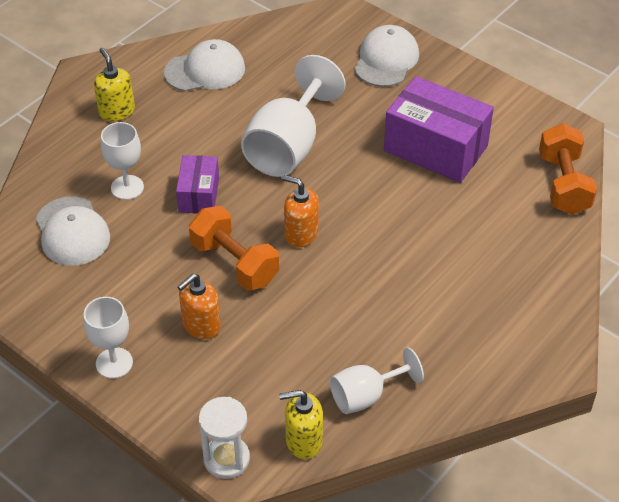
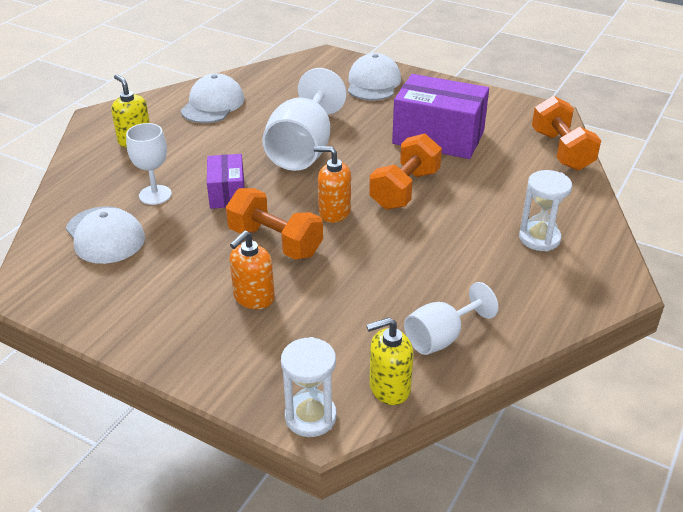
camera: 10 degrees left, 10 degrees down
white goblet [84,297,133,379] -> none
white cap [164,39,245,91] -> white cap turned 45 degrees counterclockwise [181,73,244,123]
none -> orange dumbbell [369,133,442,210]
none -> white hourglass [519,170,572,251]

